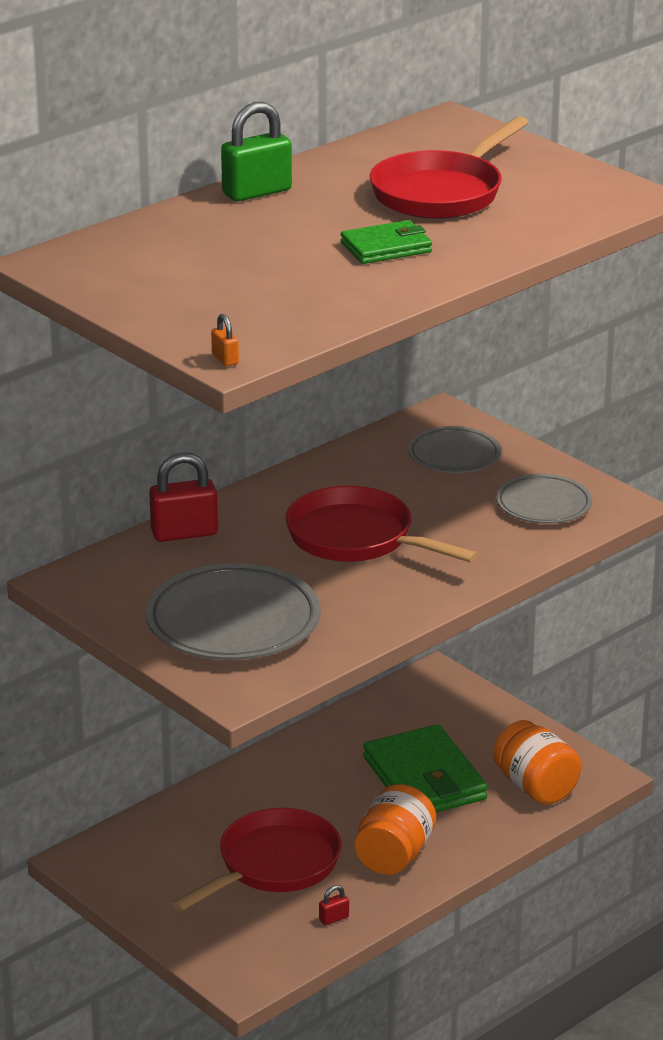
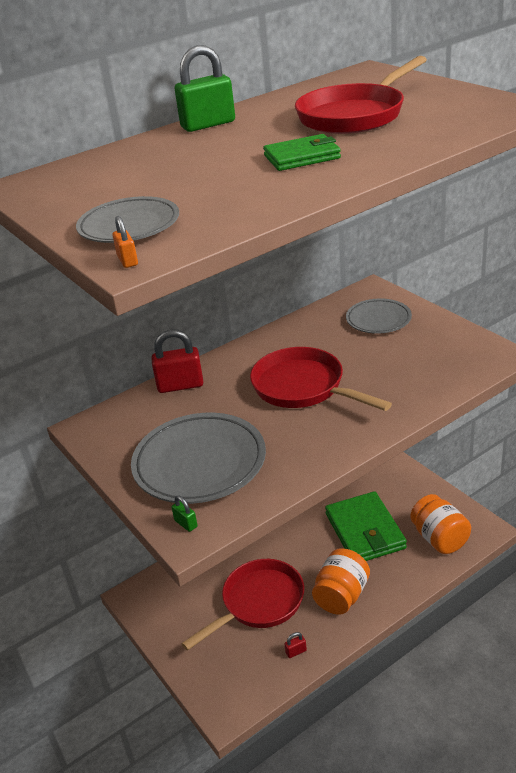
camera: 10 degrees right, 5 degrees up
grey plate [496,474,592,524] -> grey plate moved to [76,196,179,243]
none -> green padlock [171,495,198,532]

